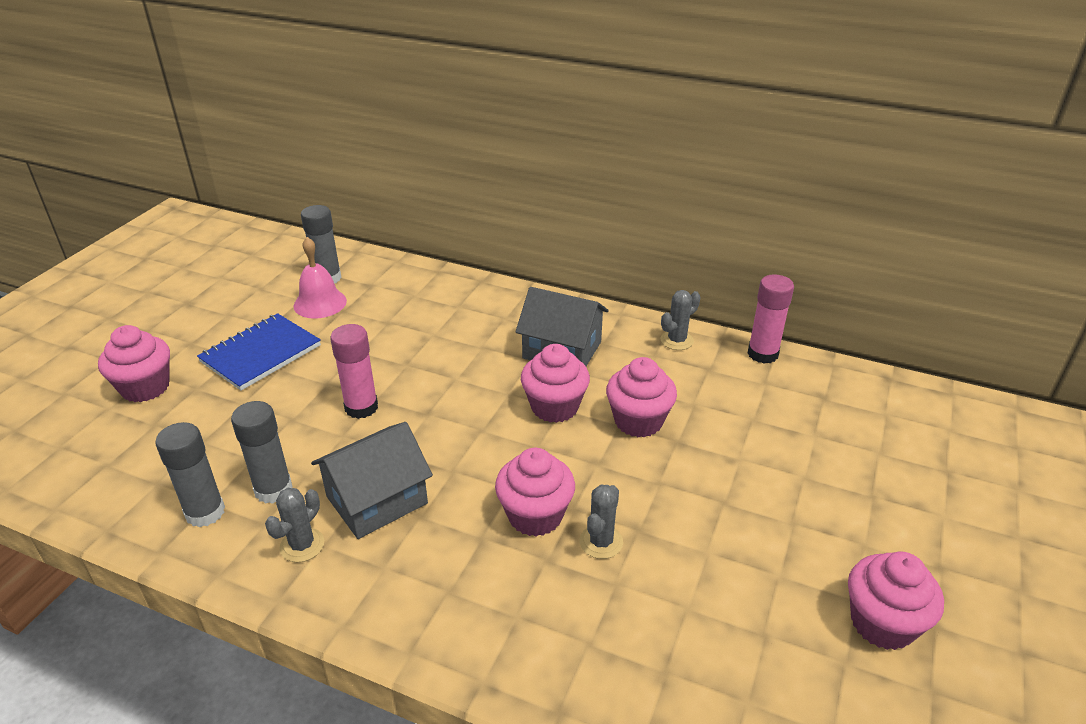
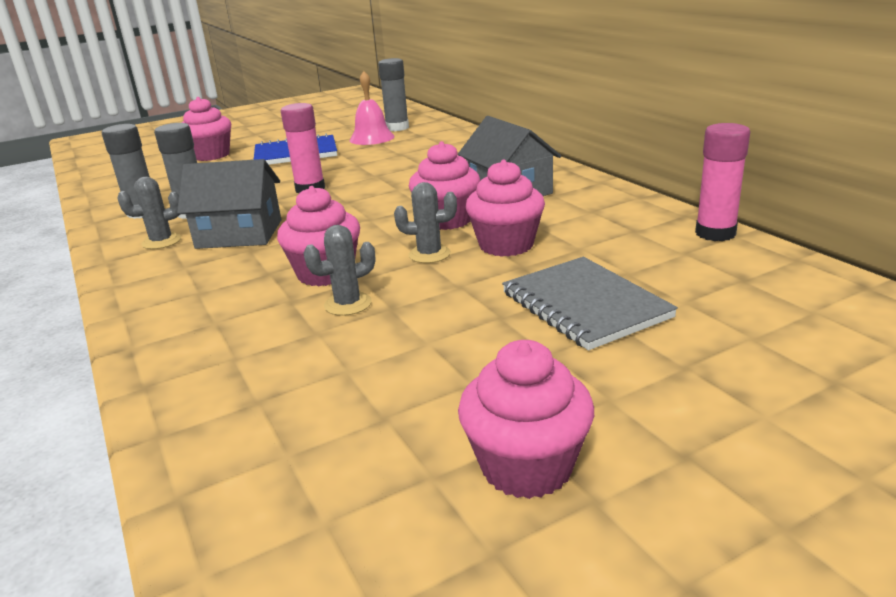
camera: 40 degrees right, 10 degrees down
grey cactus [660,290,701,350] -> grey cactus moved to [394,182,457,263]
none -> grey notebook [502,257,678,350]

